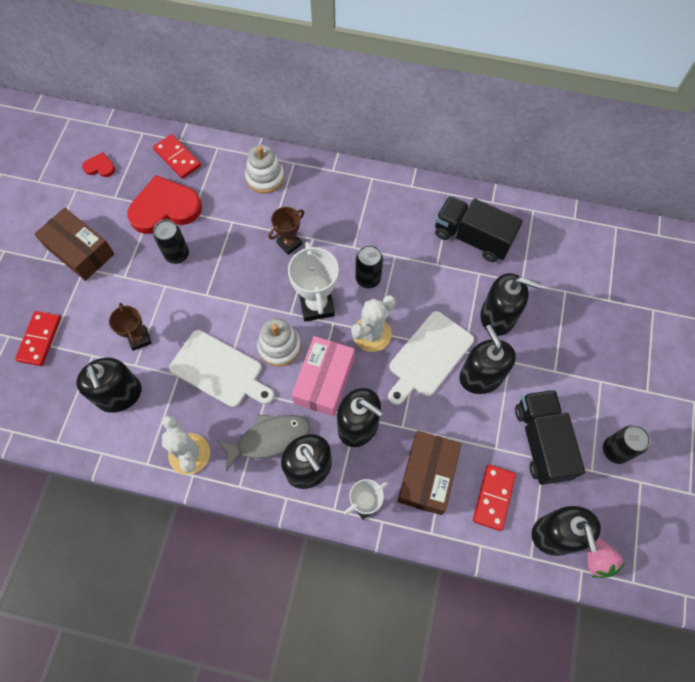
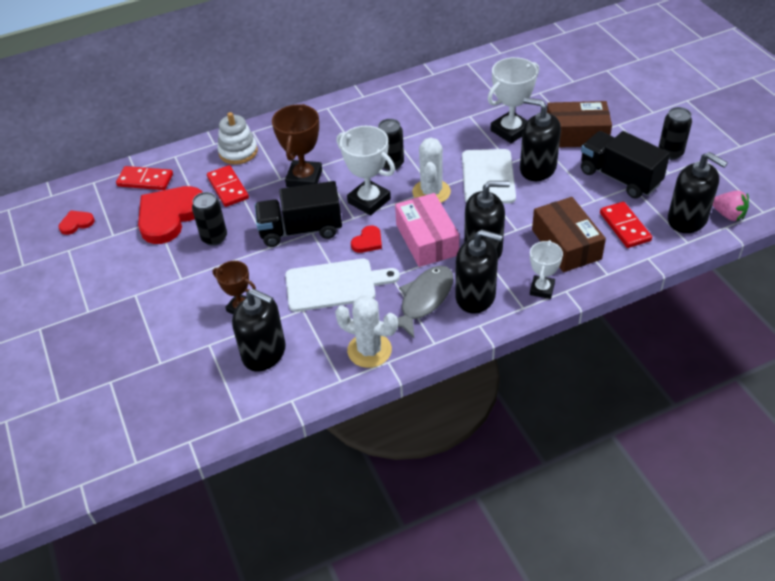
camera: 35 degrees left, 20 degrees down
red domino [15,311,61,366] -> red domino moved to [207,165,249,207]
brown box [34,208,114,281] -> brown box moved to [547,101,612,148]
white stacking toy [257,318,301,366] -> red heart [351,225,382,253]
brown trophy [268,207,304,255] -> brown trophy [272,104,322,187], size x1.61
black truck [435,196,523,262] -> black truck moved to [255,181,342,247]
black soap dispenser [480,273,541,336] -> white trophy [488,57,539,143]

